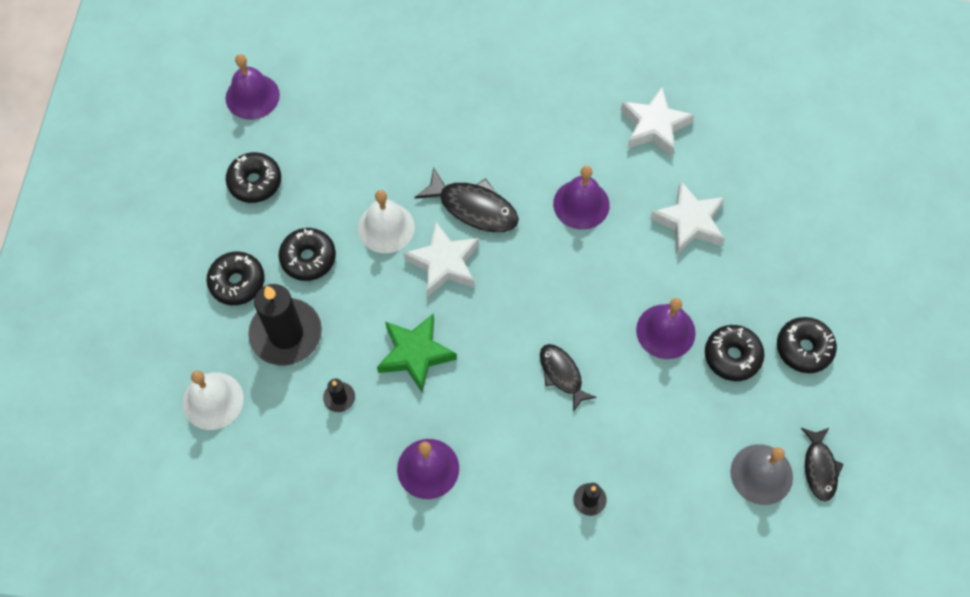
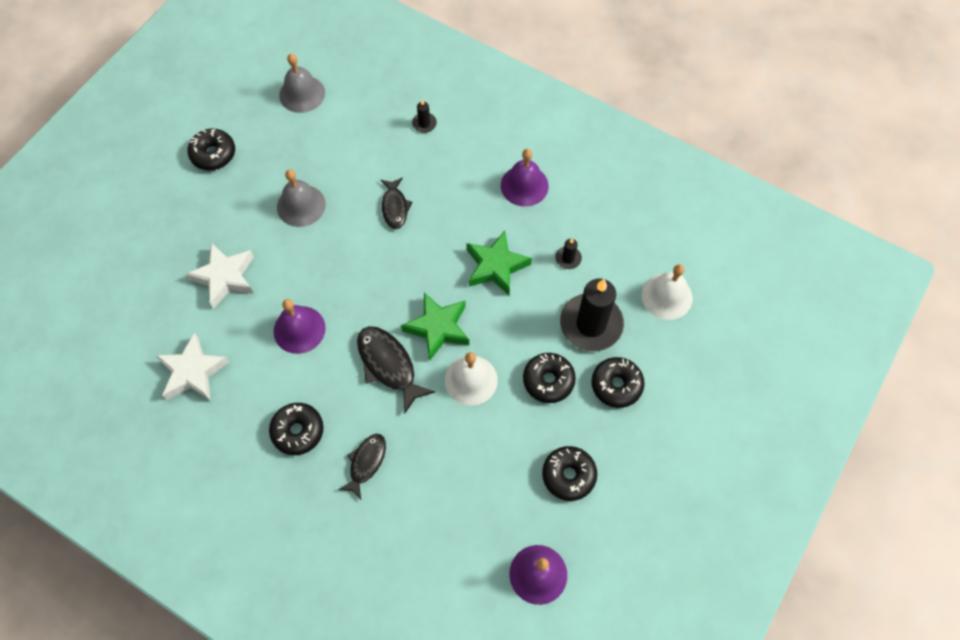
camera: 155 degrees left, 0 degrees up
white star [403,222,479,297] -> green star [401,292,469,360]
purple bell [636,298,696,359] -> grey bell [277,170,326,227]
black donut [705,325,764,381] -> black donut moved to [269,403,324,455]
black fish [801,428,843,502] -> black fish moved to [338,434,386,500]

